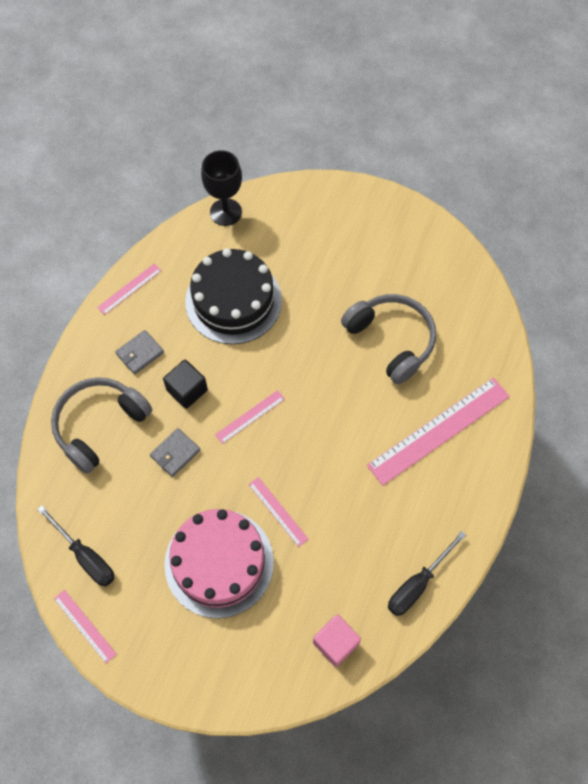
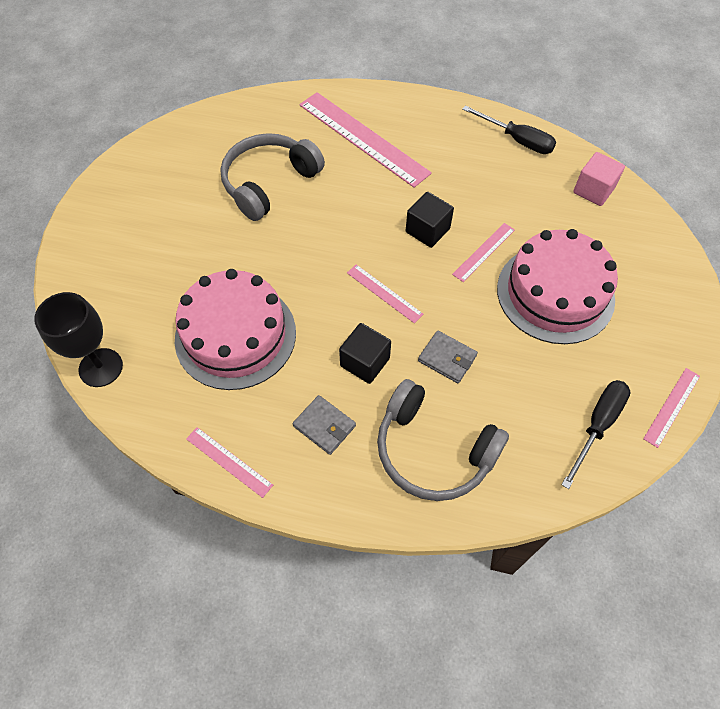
camera: 100 degrees left, 5 degrees down
black cake [185,248,282,344] -> pink cake [175,269,296,390]
none -> black cube [406,192,454,248]

